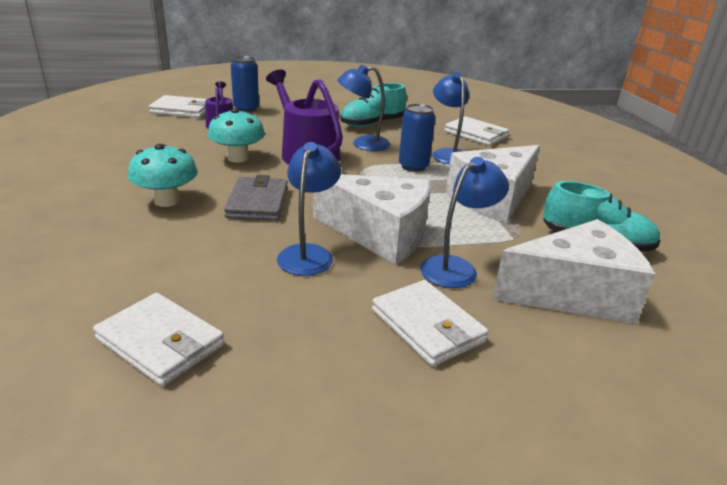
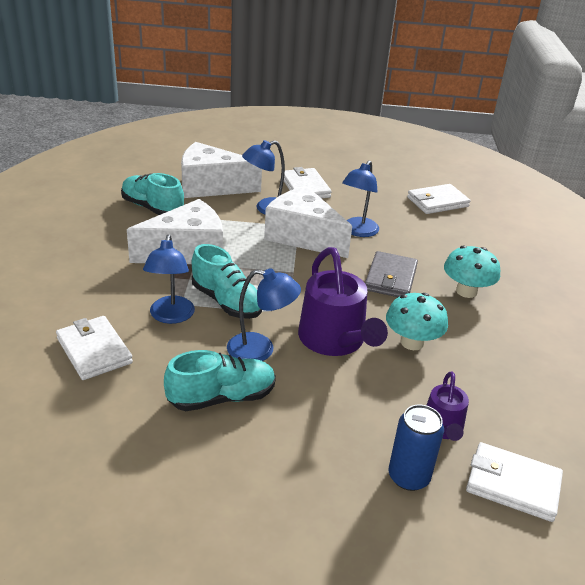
camera: 165 degrees left, 5 degrees up
white wallet [93,293,225,386] -> white wallet turned 75 degrees counterclockwise [407,184,470,214]
blue can [399,104,435,172] -> turquoise shoe [192,244,262,319]

